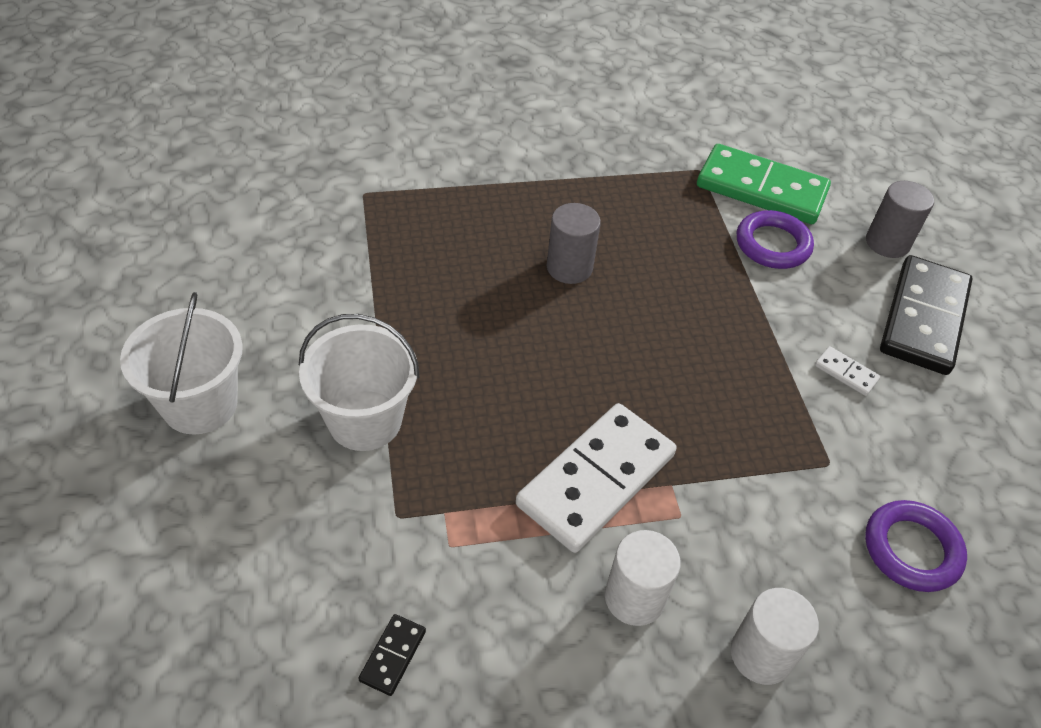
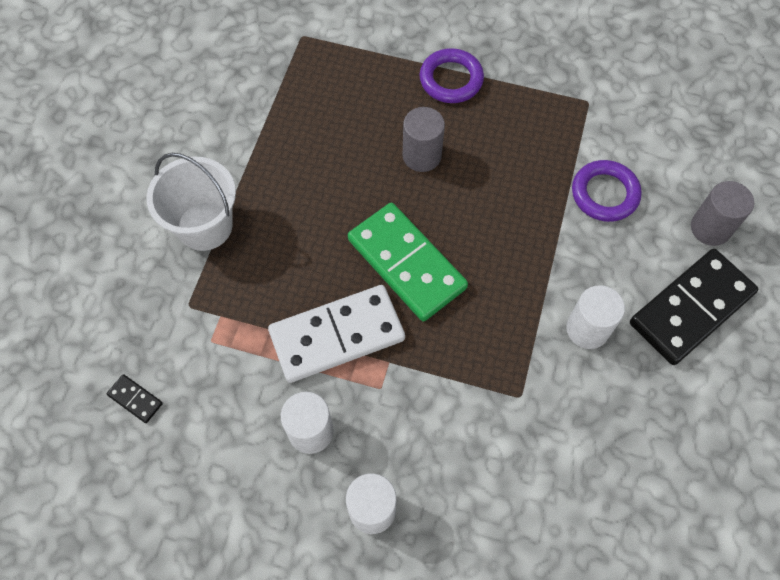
camera: 30 degrees right, 15 degrees up
white bucket [120,292,243,435] -> none
black domino [358,614,426,696] -> black domino turned 75 degrees clockwise [106,374,163,423]
green domino [697,144,831,224] -> green domino moved to [348,203,468,321]
white domino [815,346,880,396] -> white cylinder [566,285,625,349]
purple ring [865,500,967,592] -> purple ring moved to [419,48,484,103]

